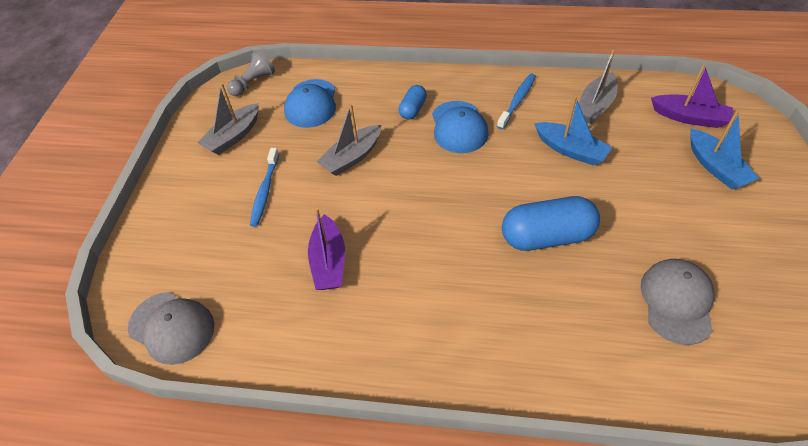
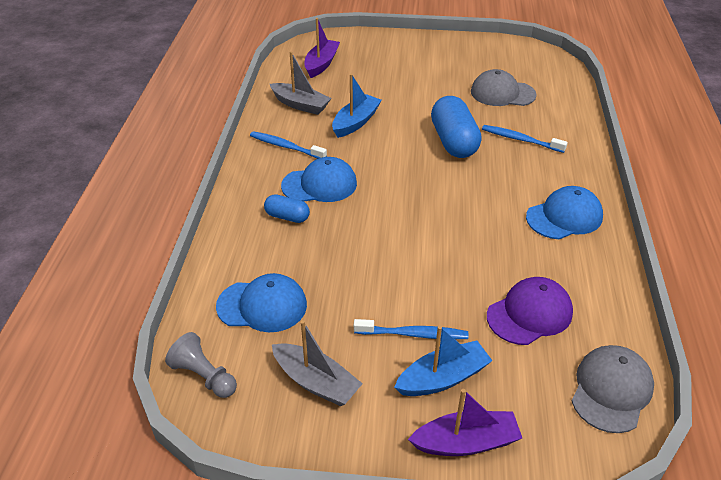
camera: 95 degrees left, 10 degrees down
purple boat [308,208,345,290] -> purple boat moved to [408,389,522,456]
grey boat [316,104,381,176] -> none
blue boat [690,110,760,189] -> blue boat moved to [394,326,493,396]
none -> blue toothbrush [482,125,568,153]
none -> purple cap [487,277,573,345]
none -> blue cap [526,186,603,239]

